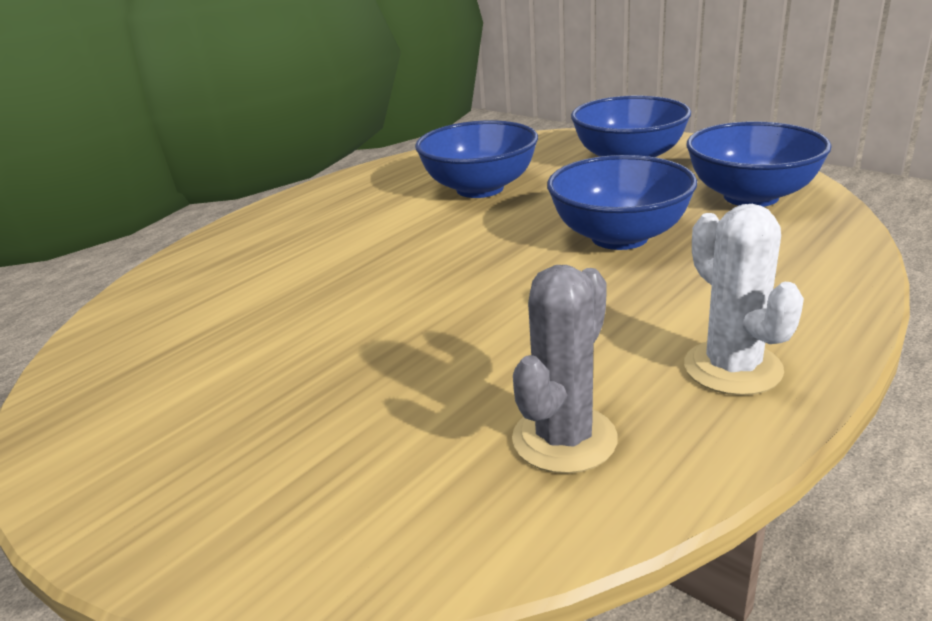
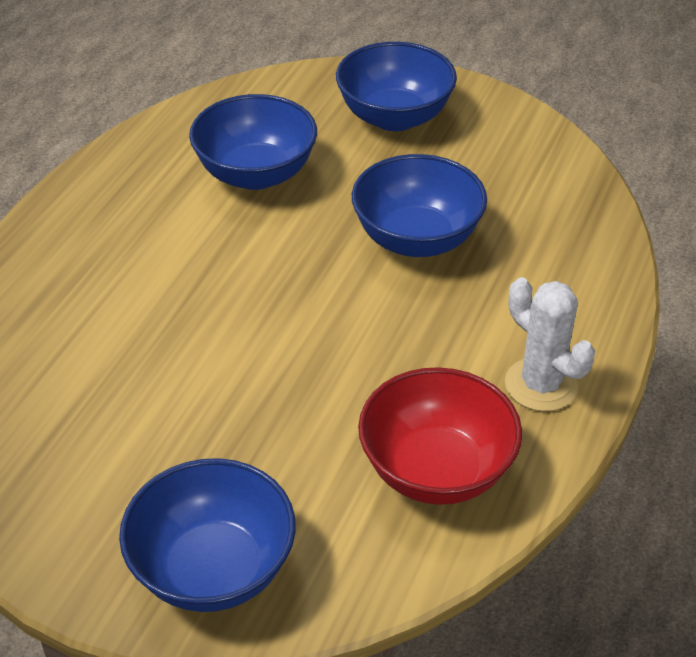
camera: 20 degrees left, 15 degrees up
grey cactus [512,265,618,474] -> red bowl [358,367,522,505]
blue bowl [687,122,832,207] -> blue bowl moved to [119,458,296,612]

